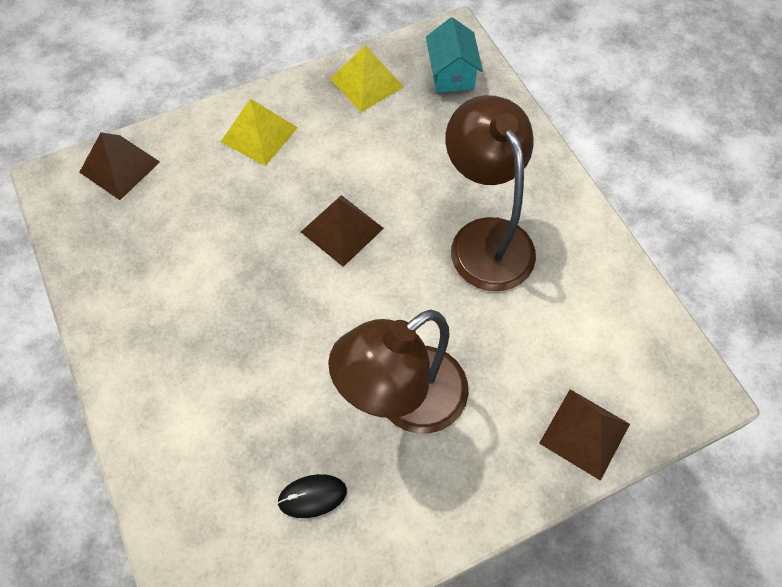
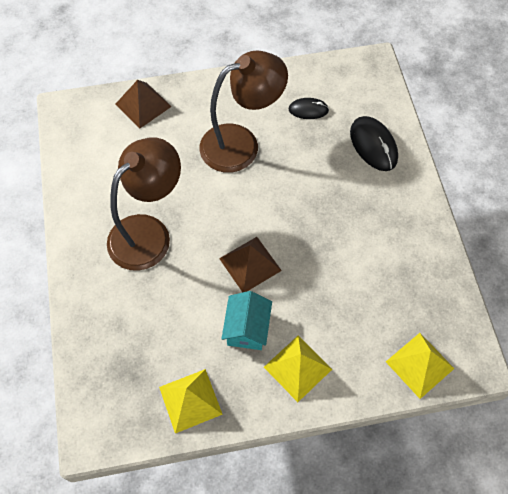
camera: 165 degrees left, 0 degrees up
brown pyramid [79,132,160,200] -> yellow pyramid [386,333,455,399]
turquoise house [426,17,483,93] -> turquoise house moved to [221,291,272,350]
brown lamp [445,95,536,291] -> brown lamp turned 135 degrees counterclockwise [107,137,181,271]
none -> black mouse [350,116,398,171]

